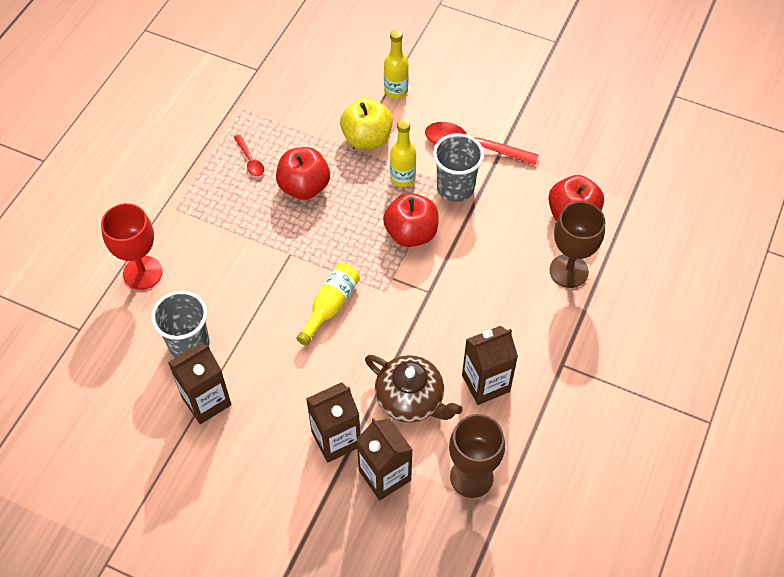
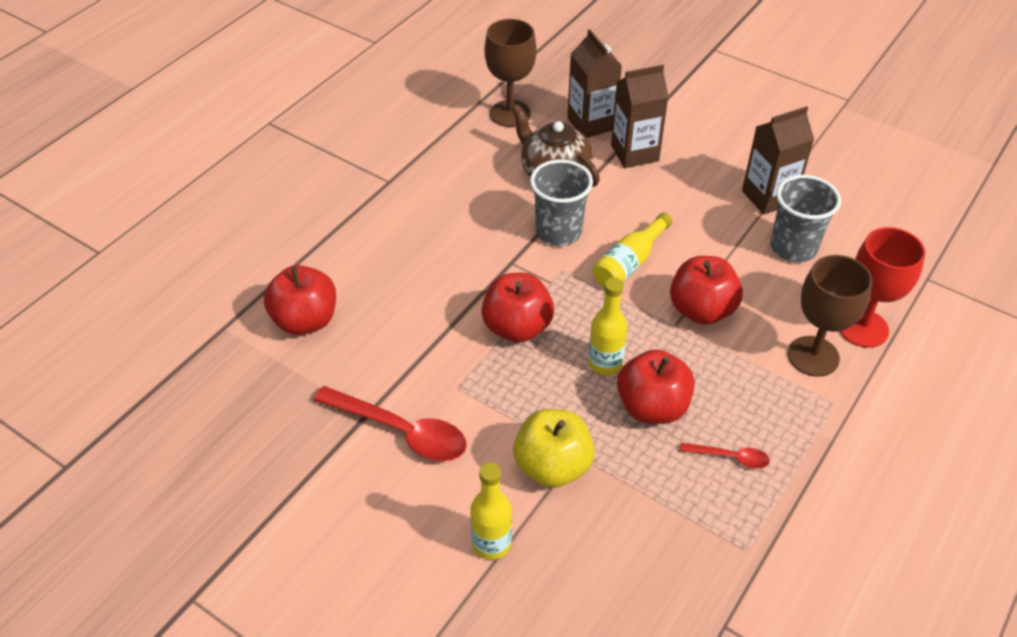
camera: 170 degrees left, 10 degrees down
red spoon [234,134,264,177] -> red spoon turned 120 degrees clockwise [680,443,770,469]
yellow bottle [390,119,416,187] -> yellow bottle moved to [588,278,627,375]
grey cup [433,133,484,202] -> grey cup moved to [530,159,593,246]
brown carton [462,326,518,405] -> none
brown goblet [549,201,605,288] -> brown goblet moved to [788,255,872,377]
none -> red apple [670,256,743,325]

